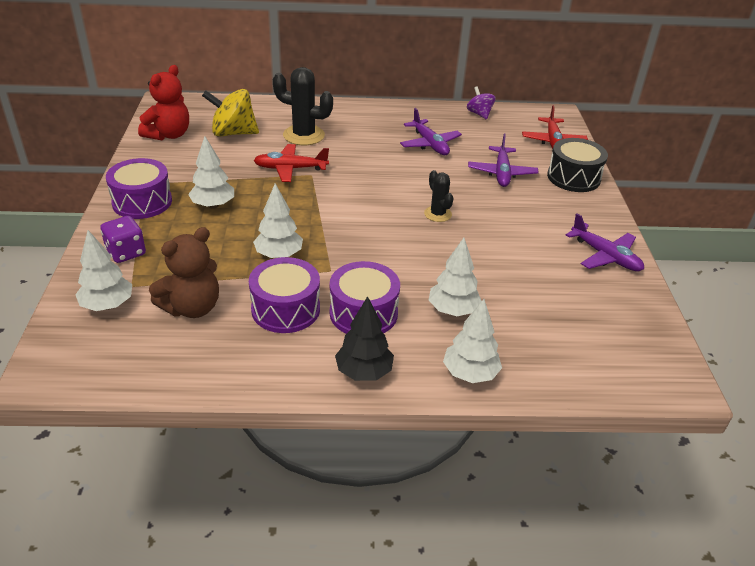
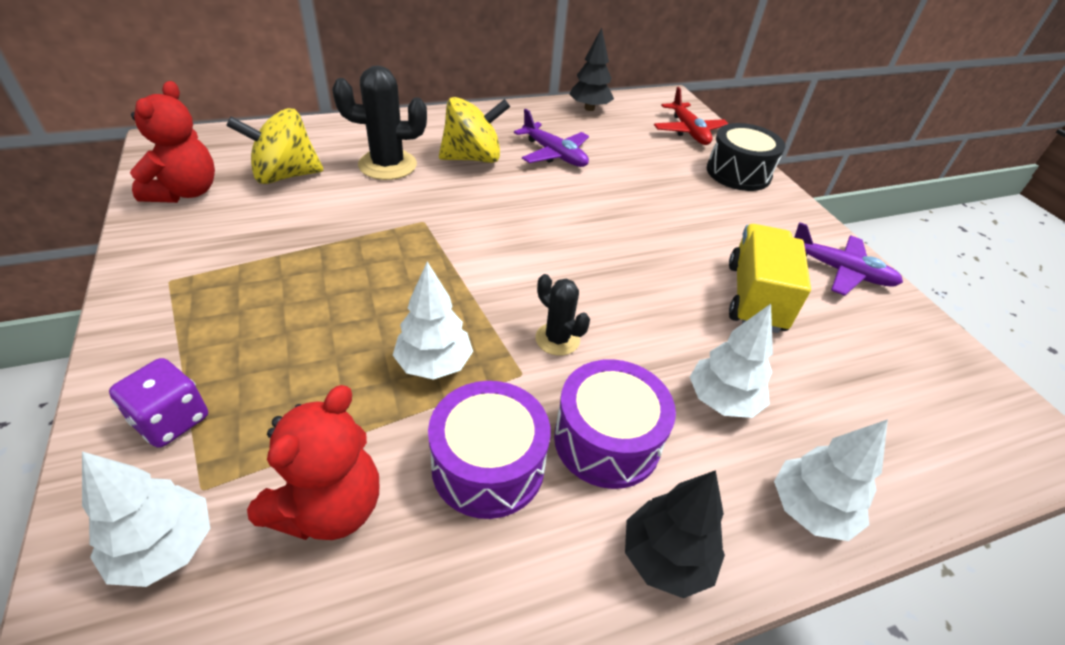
camera: 20 degrees left, 5 degrees up
purple drum [106,158,172,219] -> none
brown teddy bear [149,227,219,318] -> red teddy bear [247,385,379,540]
white tree [188,136,234,209] -> none
red plane [253,144,329,182] -> none
black cactus [424,170,453,222] -> black cactus moved to [535,274,590,356]
purple spinning top [467,86,496,119] -> black tree [569,27,614,111]
purple plane [468,134,539,187] -> none
none -> yellow spinning top [439,97,510,163]
none -> yellow truck [729,224,811,333]

